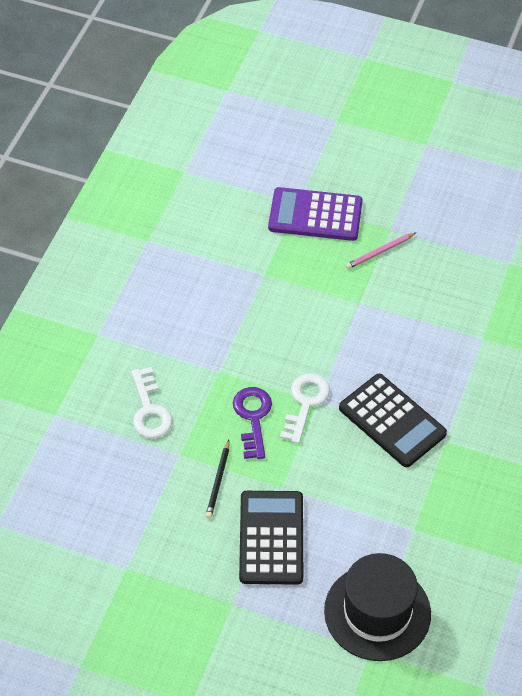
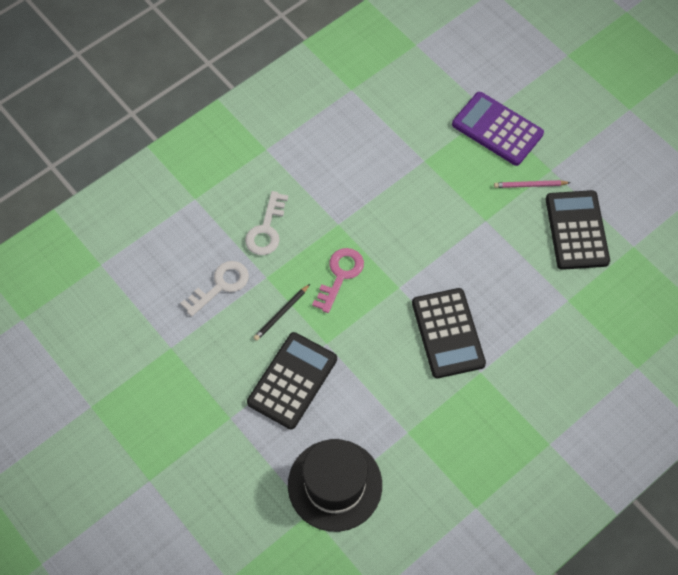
camera: 30 degrees right, 10 degrees up
purple key [233,387,272,459] -> pink key [312,248,364,313]
white key [280,373,330,444] -> white key moved to [180,261,249,317]
none -> black calculator [546,190,610,270]

